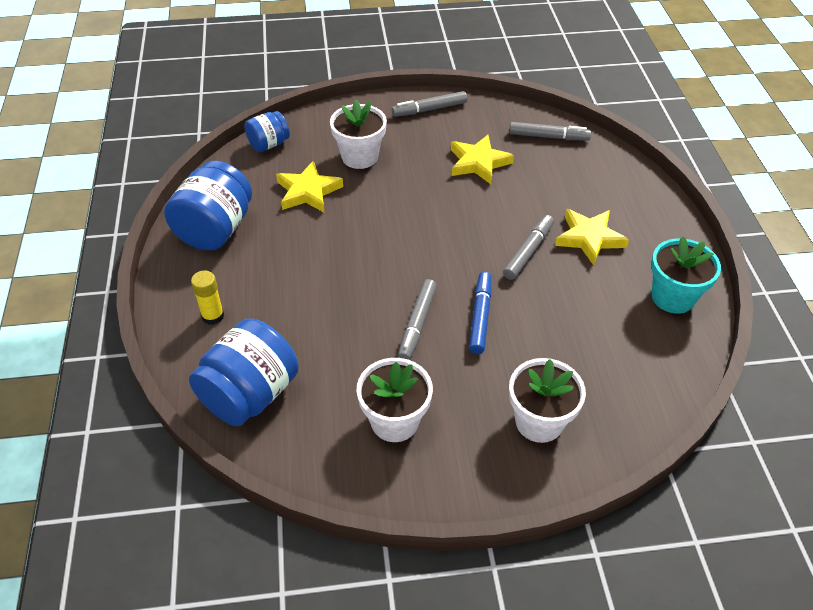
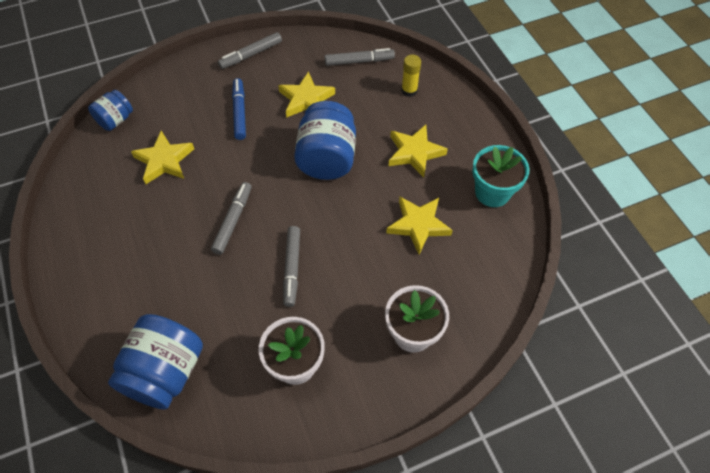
camera: 15 degrees left, 10 degrees up
blue jar [164,161,252,251] -> blue jar moved to [294,101,356,180]
yellow glue stick [191,270,224,325] -> yellow glue stick moved to [401,55,421,97]
white flower pot [330,99,387,169] -> none
blue marker [469,271,491,354] -> blue marker moved to [232,78,246,140]
grey marker [503,215,554,280] -> grey marker moved to [211,182,251,255]
none -> yellow star [386,197,453,254]

